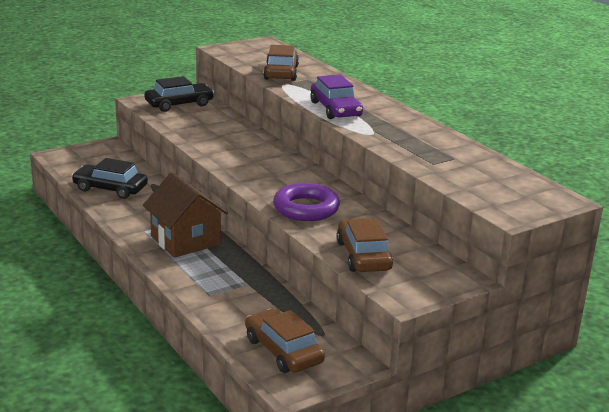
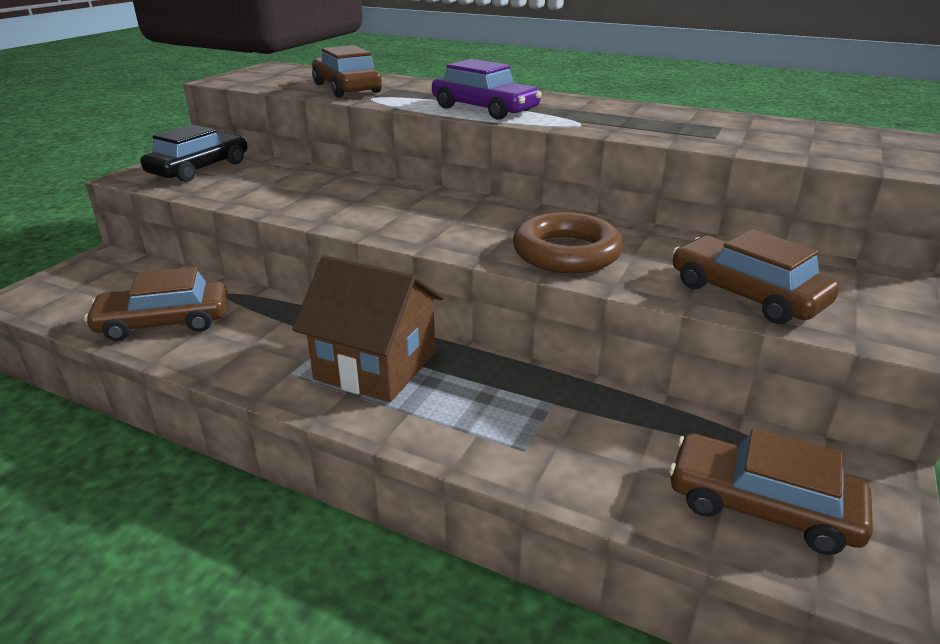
camera: 30 degrees left, 5 degrees up
black car [71,158,148,199] -> brown car [84,267,228,341]
purple ring [273,183,340,221] -> brown ring [513,212,623,273]

